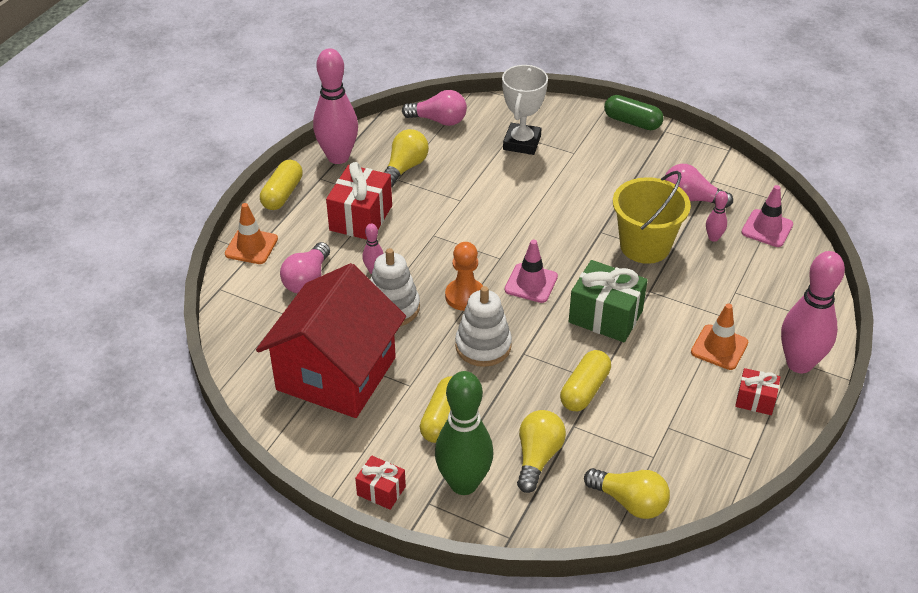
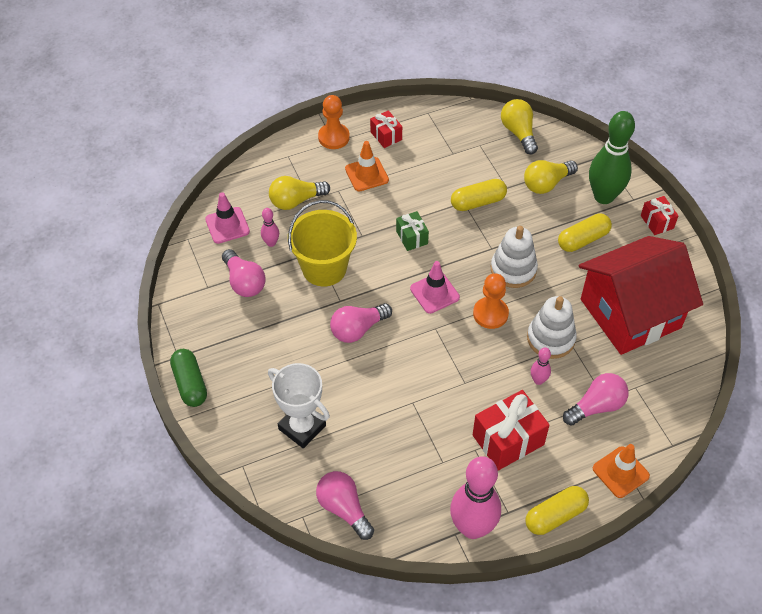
camera: 140 degrees left, 10 degrees up
yellow light bulb [384,129,429,187] -> yellow light bulb moved to [269,176,330,210]
white trophy [502,65,548,155] -> white trophy turned 75 degrees clockwise [268,363,330,448]
green gift [569,260,648,342] -> green gift [396,211,429,251], size x0.56
pink bowling pin [781,251,845,373] -> orange pawn [318,95,350,149]
none -> pink light bulb [330,303,392,343]

